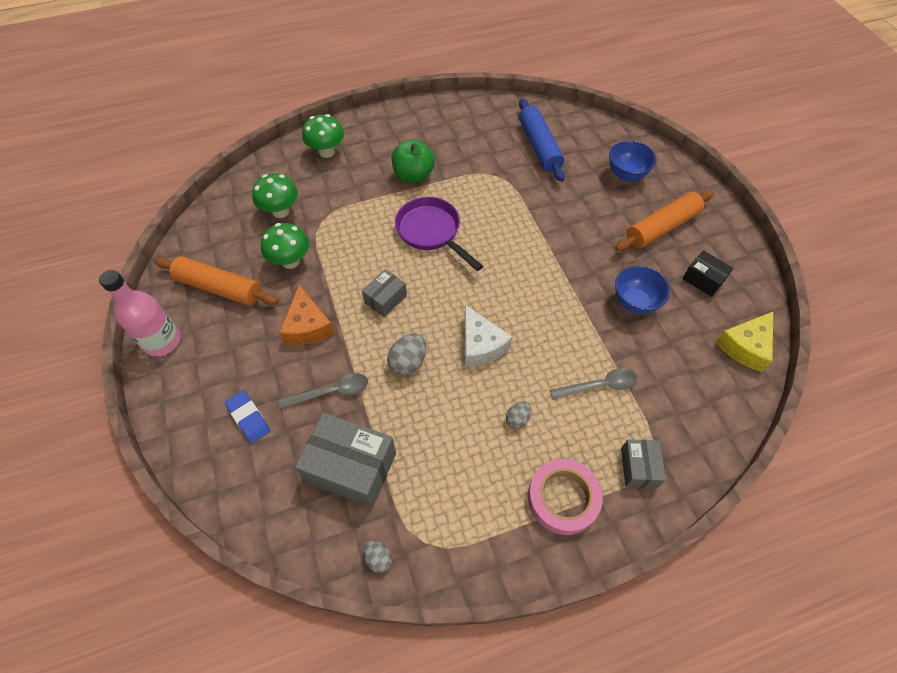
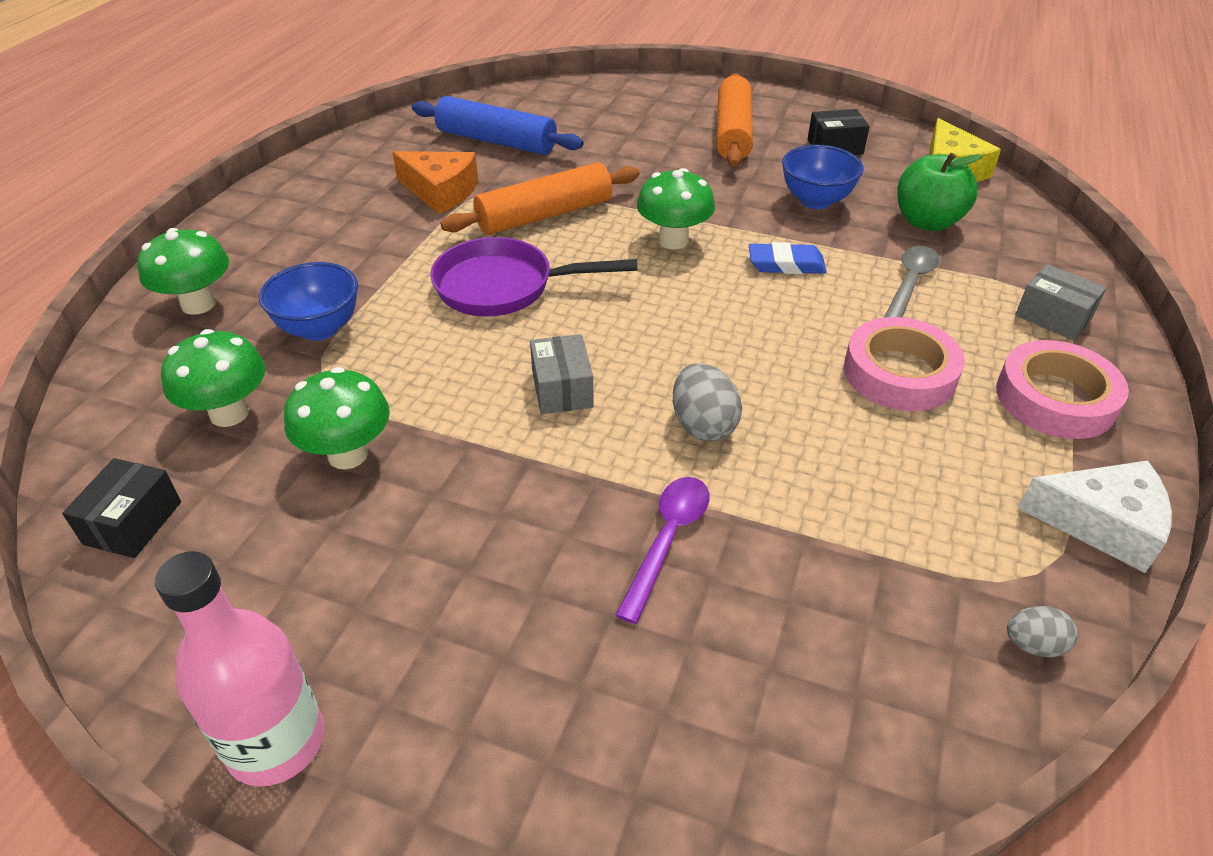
camera: 50 degrees left, 15 degrees down
orange rolling pin [154,256,279,306] -> orange rolling pin moved to [441,163,640,235]
blue eraser [225,390,271,443] -> blue eraser moved to [749,242,827,274]
orange cheese [279,285,335,345] -> orange cheese moved to [392,151,478,214]
grey spoon [279,373,368,409] -> purple spoon [615,477,709,624]
grey box [295,412,396,508] -> none
green apple [392,139,435,183] -> green apple moved to [897,153,982,231]
white cheese [465,305,513,367] -> white cheese moved to [1018,460,1172,573]
grey egg [506,401,531,429] -> pink tape [844,317,965,411]
blue bowl [609,141,656,181] -> blue bowl moved to [259,262,358,341]
none -> black box [62,458,181,558]
none -> green mushroom [637,168,715,249]

